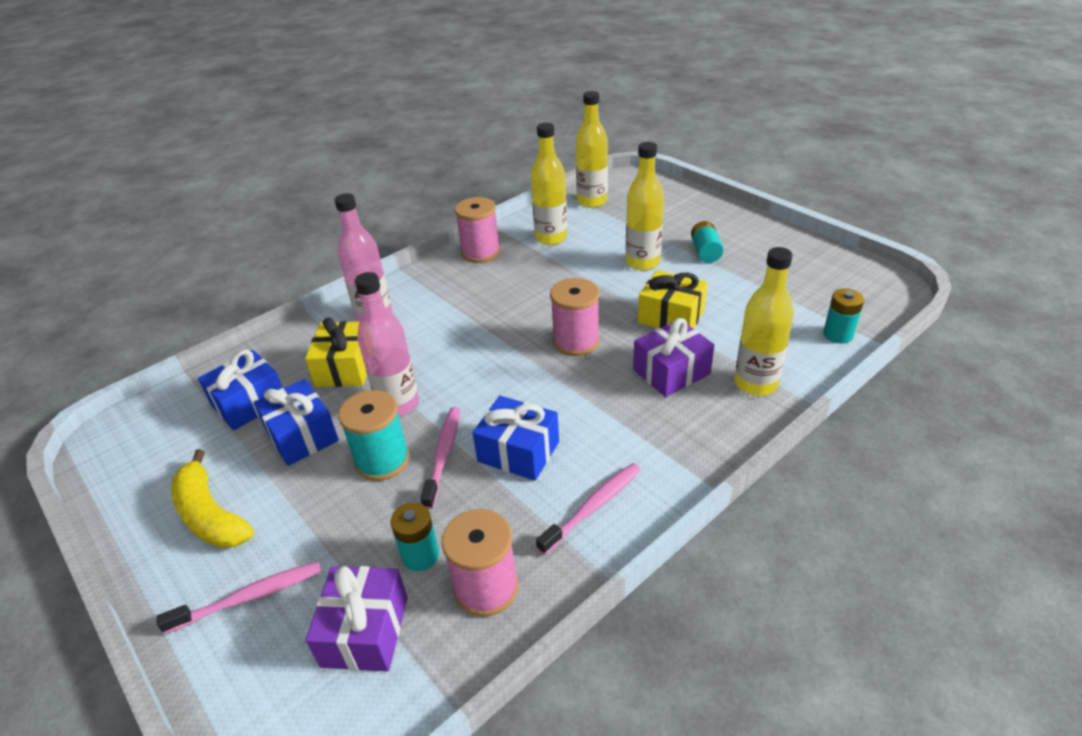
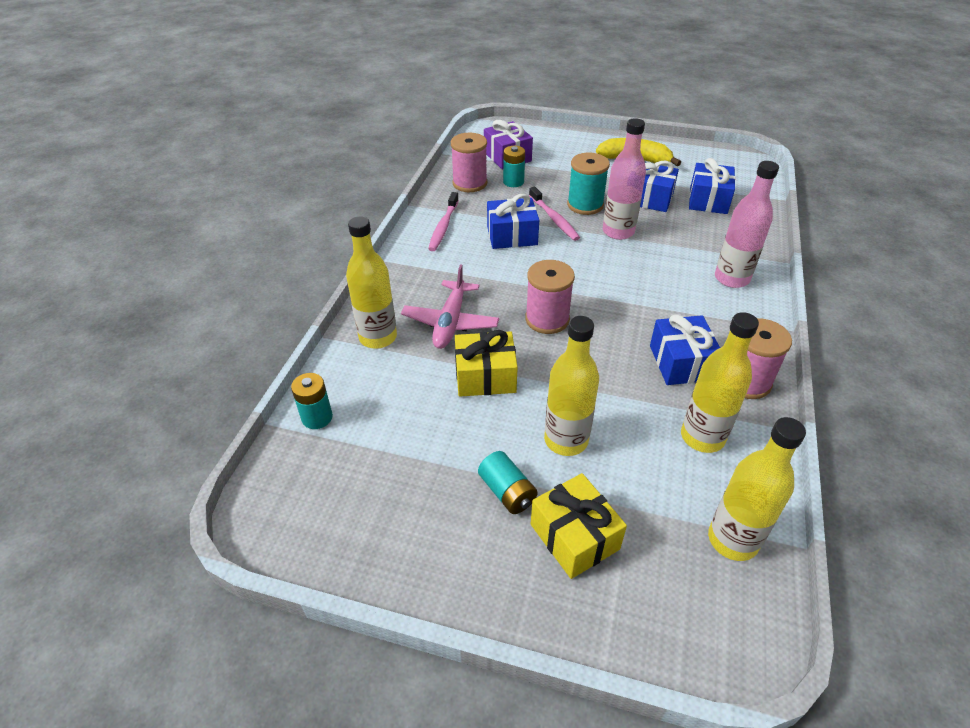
camera: 145 degrees right, 5 degrees up
pink toothbrush [156,561,322,634] -> none
yellow gift [305,317,367,387] -> yellow gift moved to [531,473,627,579]
purple gift [633,318,714,397] -> pink plane [401,264,499,349]
none -> blue gift [650,314,720,385]

